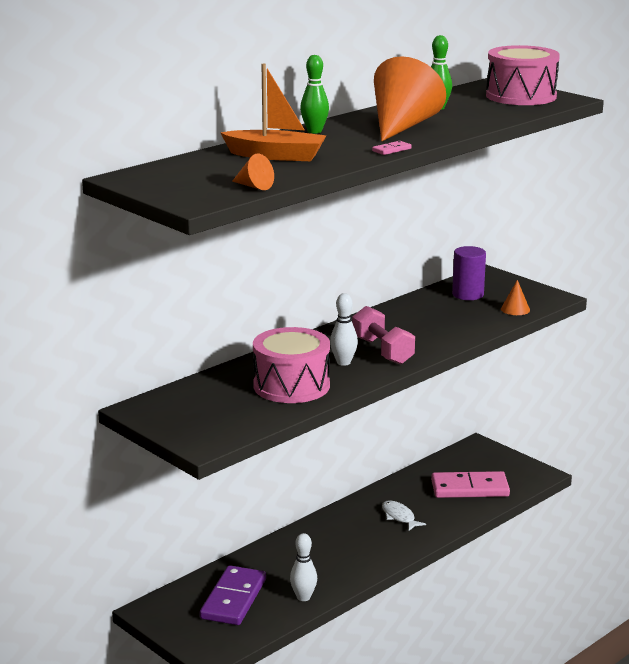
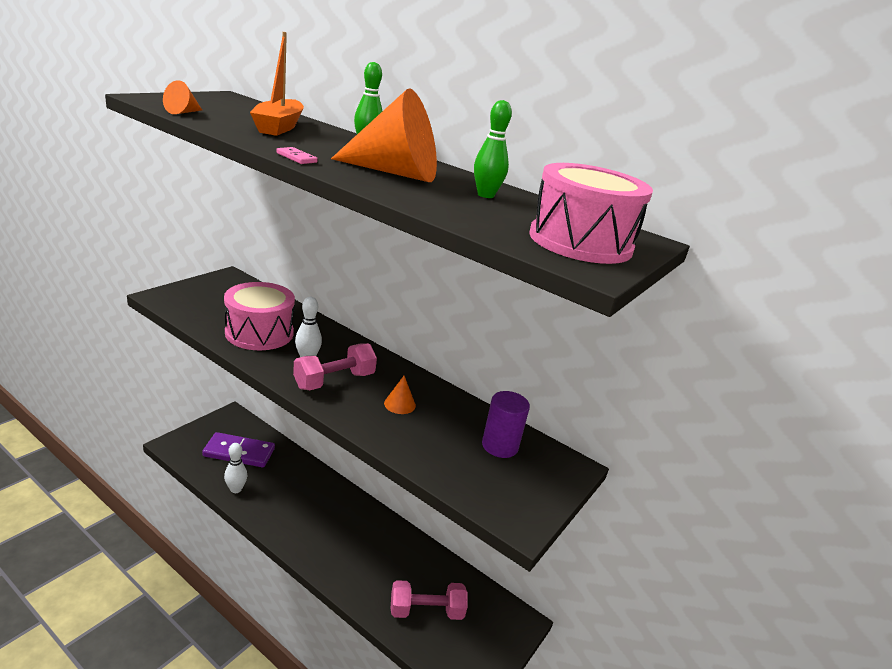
camera: 75 degrees right, 5 degrees up
white fish [382,500,426,531] -> none
pink domino [431,471,510,498] -> pink dumbbell [391,580,467,620]
orange cone [501,280,530,315] -> orange cone moved to [384,376,416,414]

